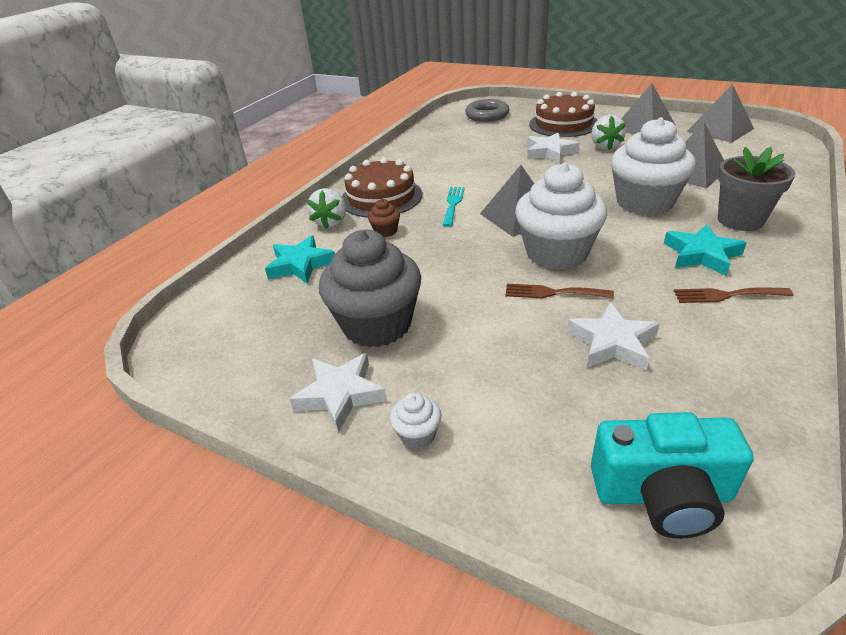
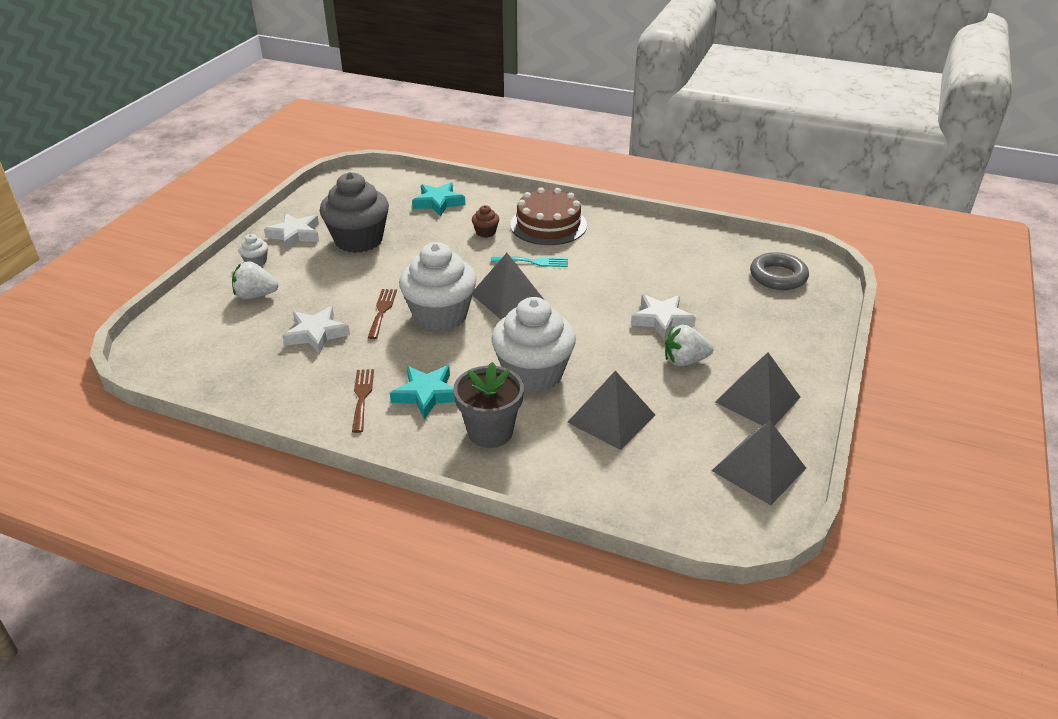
camera: 80 degrees right, 0 degrees up
white strawberry [307,188,346,229] -> white strawberry moved to [232,261,278,299]
brown cake [529,92,597,137] -> none
turquoise camera [591,412,754,539] -> none

